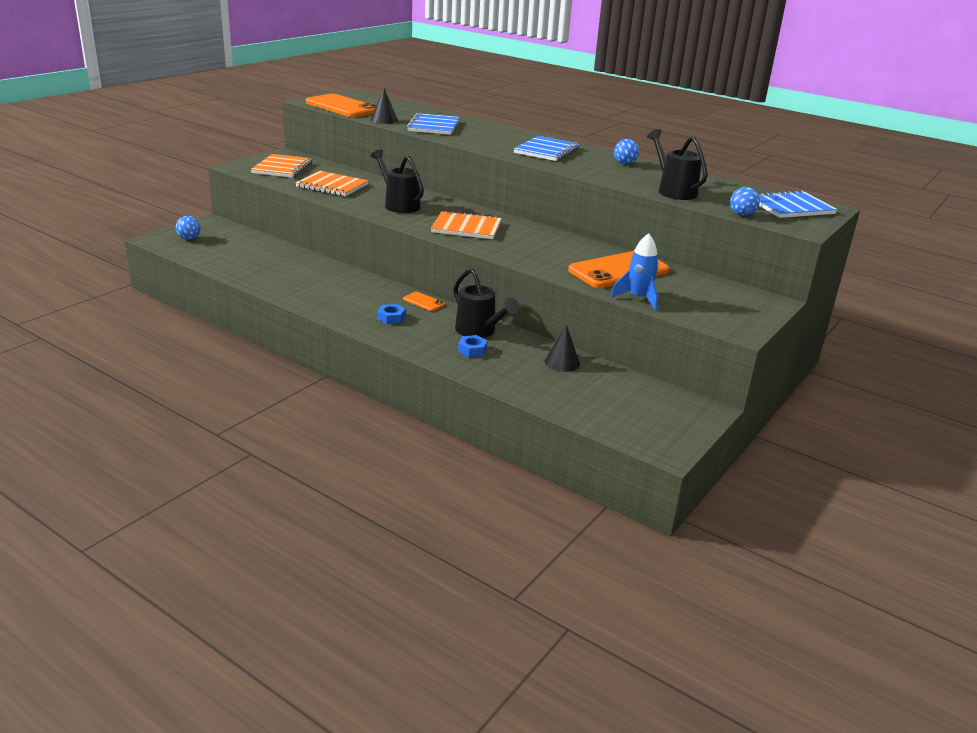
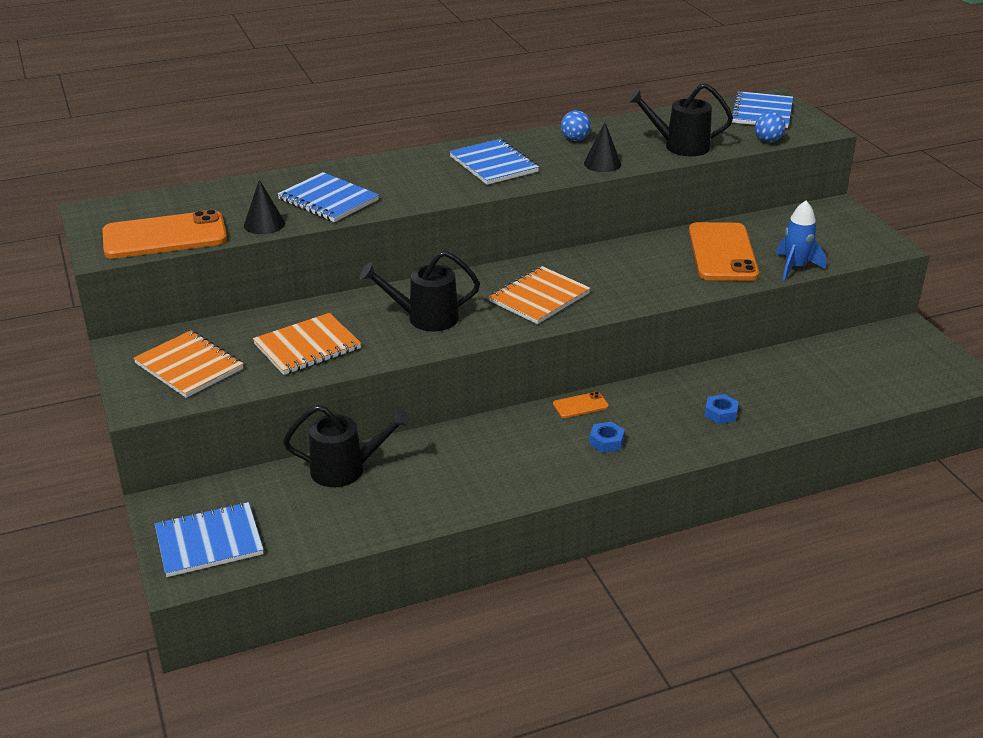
camera: 55 degrees left, 5 degrees up
blue ball [176,216,201,240] -> blue notebook [155,502,264,577]
black watering can [453,268,519,338] -> black watering can moved to [283,405,411,487]
black cone [545,325,580,372] -> black cone moved to [584,122,621,172]

